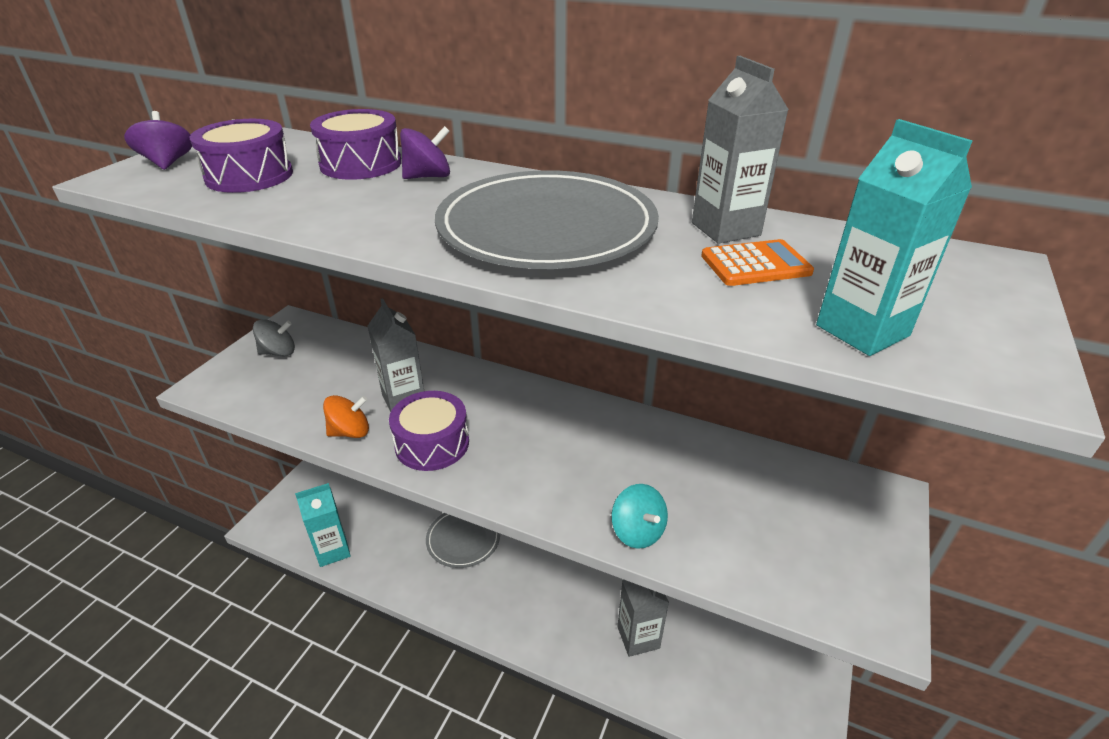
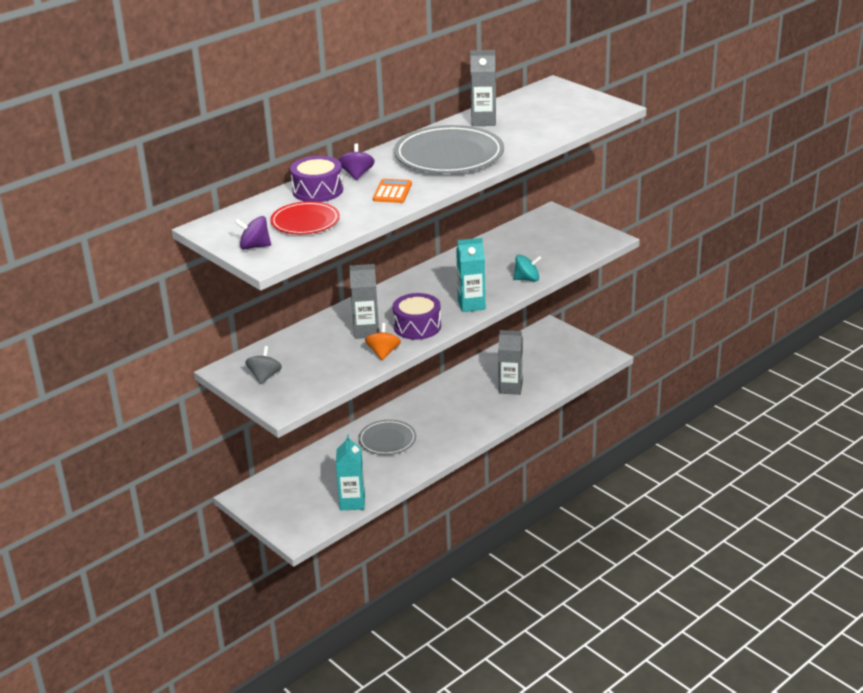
camera: 65 degrees left, 5 degrees down
purple drum [190,119,293,193] -> red plate [270,201,340,234]
orange calculator [701,239,814,286] -> orange calculator moved to [373,179,412,203]
turquoise carton [816,119,973,356] -> turquoise carton moved to [456,238,486,312]

